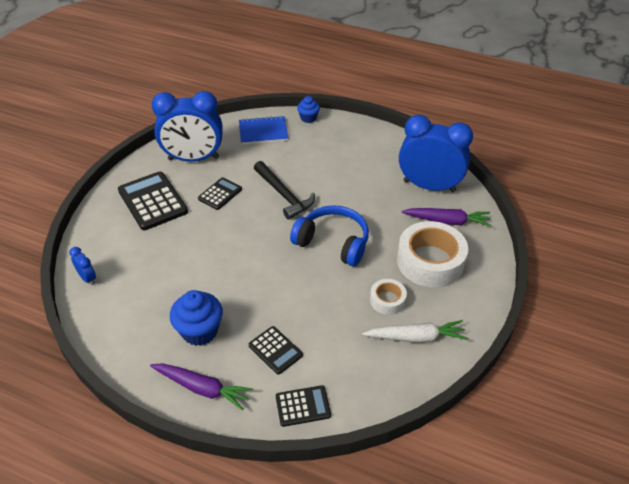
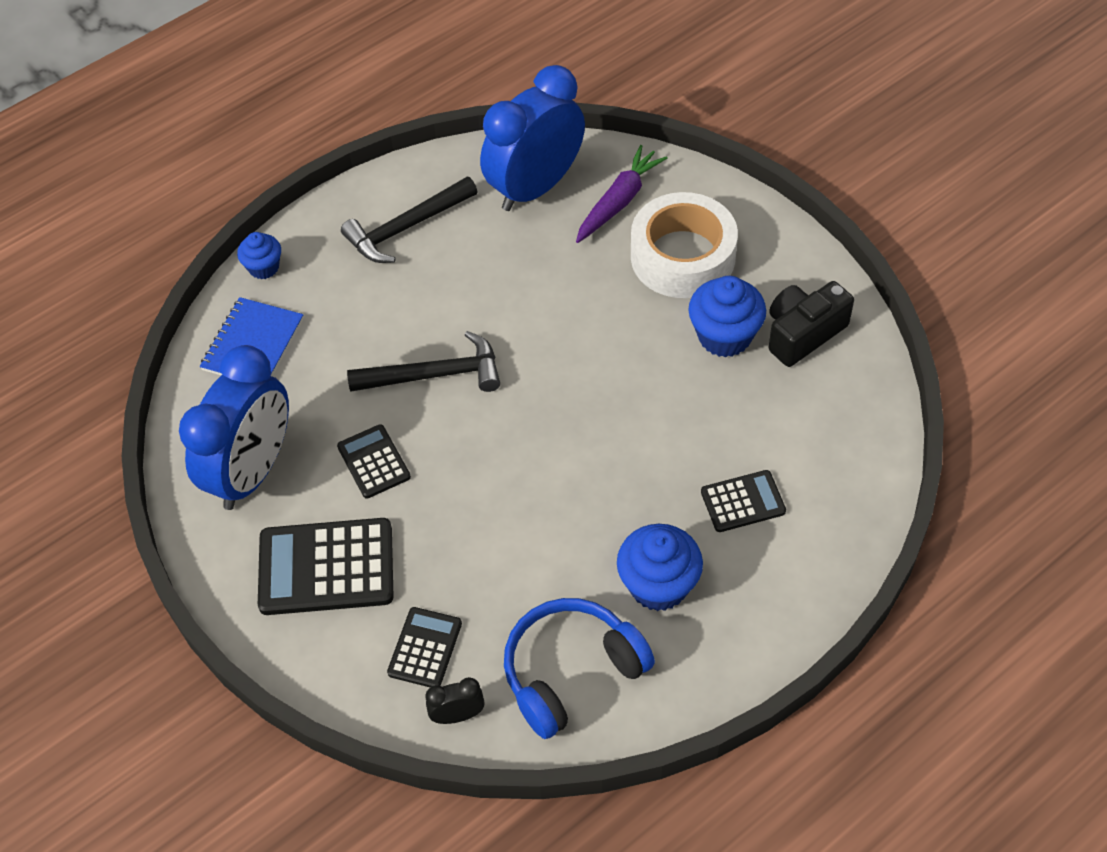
camera: 60 degrees left, 10 degrees up
blue clock [69,247,96,285] -> black clock [425,677,485,724]
purple carrot [150,363,253,410] -> none
black calculator [276,385,331,427] -> black calculator moved to [387,607,462,687]
blue headphones [290,205,369,267] -> blue headphones moved to [504,598,655,739]
white carrot [362,320,468,343] -> black camera [769,281,854,367]
white tape [370,279,407,315] -> blue cupcake [688,276,766,358]
none -> black hammer [341,177,478,263]

